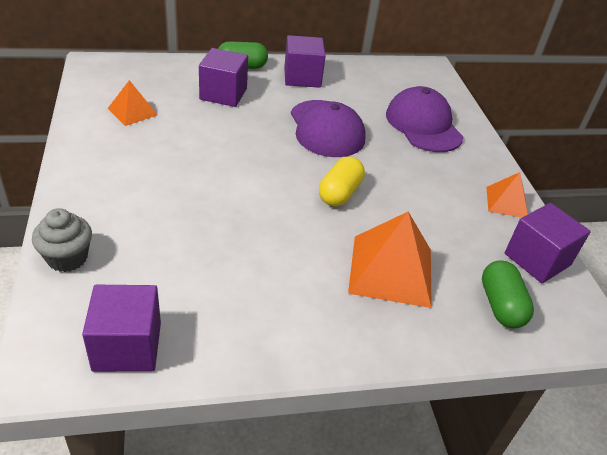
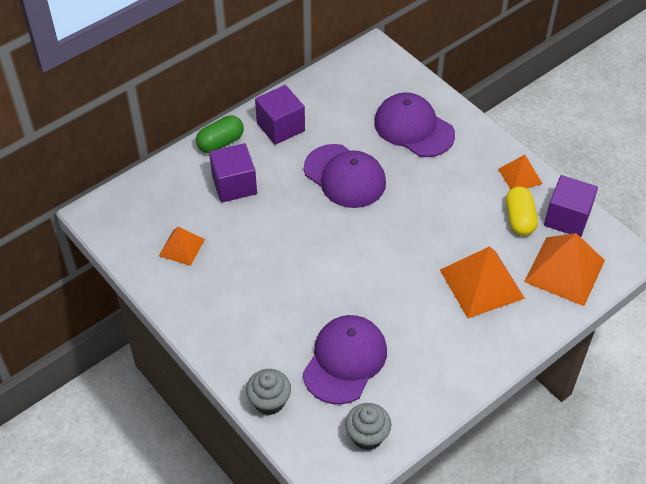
camera: 25 degrees left, 10 degrees up
purple cube [82,285,161,372] -> grey cupcake [345,403,391,450]
yellow capsule [319,157,365,206] -> yellow capsule moved to [506,187,538,236]
green capsule [482,260,534,328] -> orange pyramid [524,233,605,306]
none -> purple cap [303,315,387,404]

